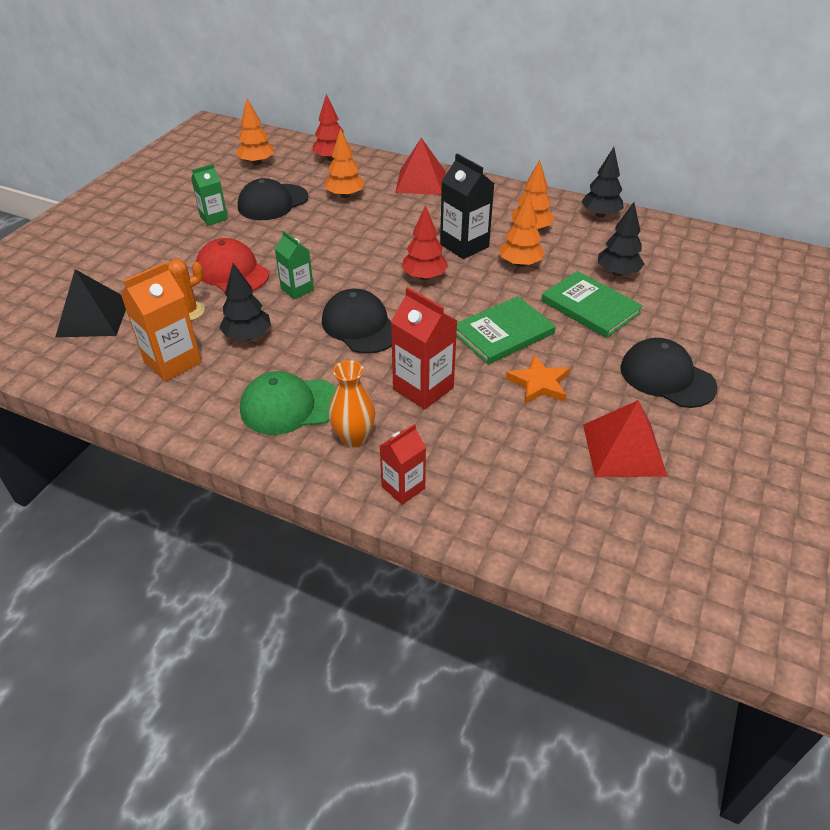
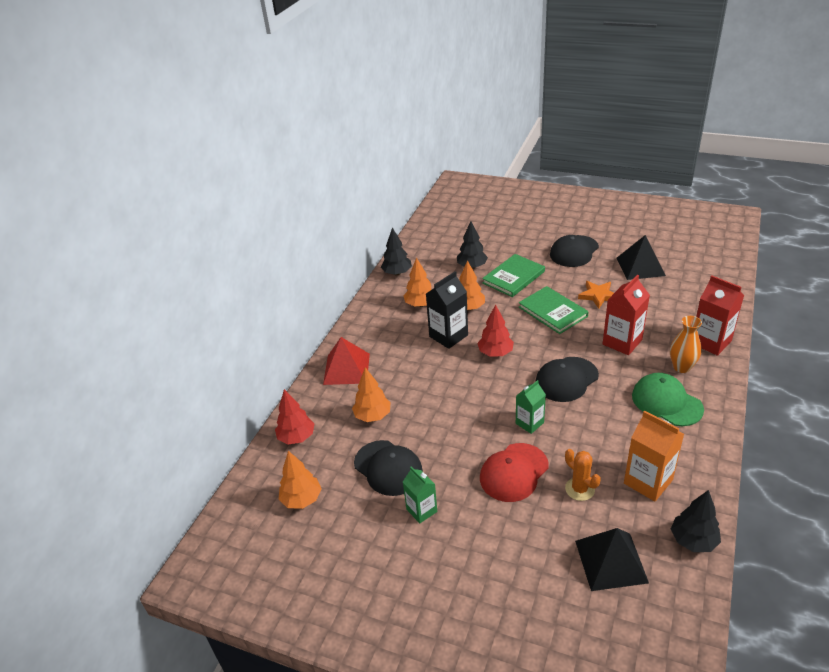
camera: 90 degrees left, 5 degrees down
black tree [219,263,271,341] -> black tree moved to [671,490,721,552]
green cap [240,371,336,435] -> green cap turned 150 degrees clockwise [632,373,704,426]
red carton [380,424,426,505] -> red carton [696,275,744,356], size x1.58
red pyramid [583,400,667,477] -> black pyramid [617,235,666,280]

